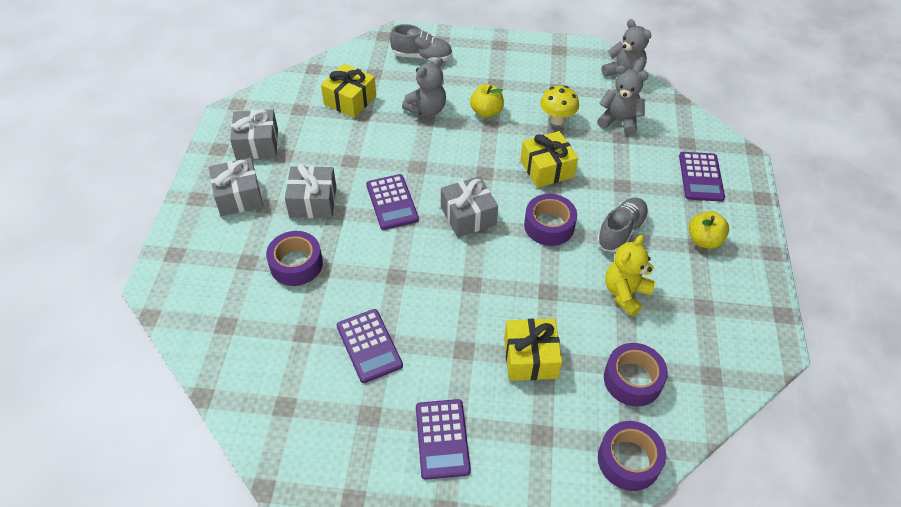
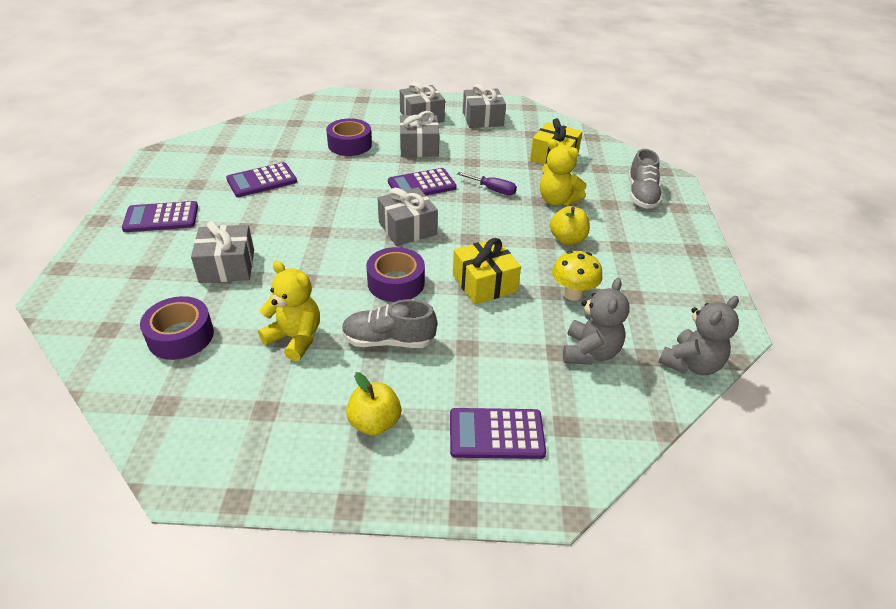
camera: 85 degrees right, 10 degrees down
grey teddy bear [402,58,446,116] -> yellow teddy bear [540,139,586,206]
yellow gift [504,318,562,381] -> grey gift [191,221,254,283]
grey shoe [597,197,649,252] -> grey shoe turned 150 degrees clockwise [342,299,437,348]
purple tape [598,421,666,491] -> none
none -> purple screwdriver [457,172,517,195]

